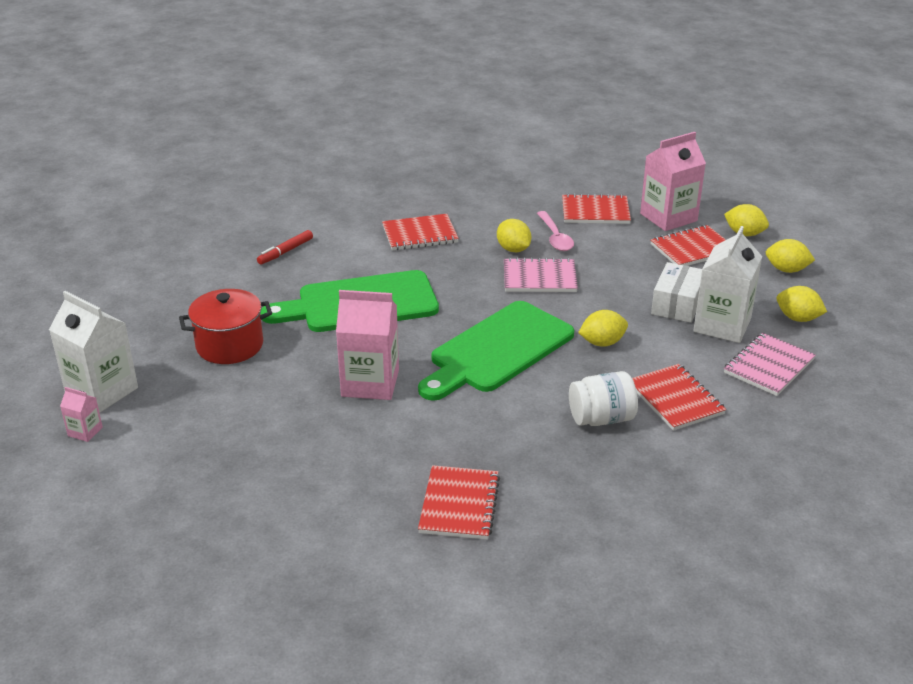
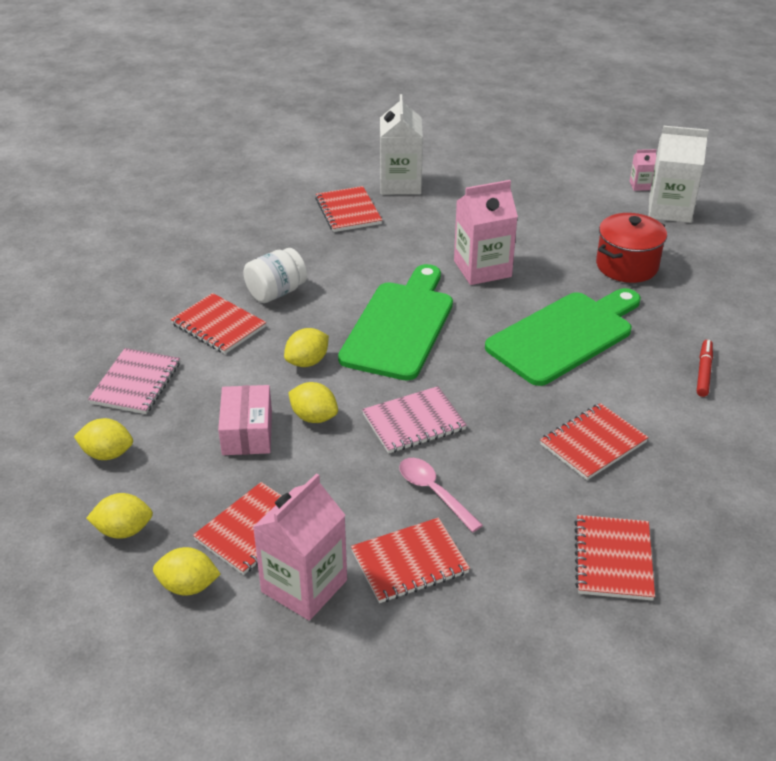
camera: 155 degrees right, 5 degrees up
yellow lemon [497,219,531,252] -> yellow lemon moved to [288,382,338,423]
white box [651,262,702,323] -> pink box [218,385,272,455]
white carton [693,226,762,343] -> white carton moved to [380,94,423,195]
none -> red notebook [574,515,655,601]

